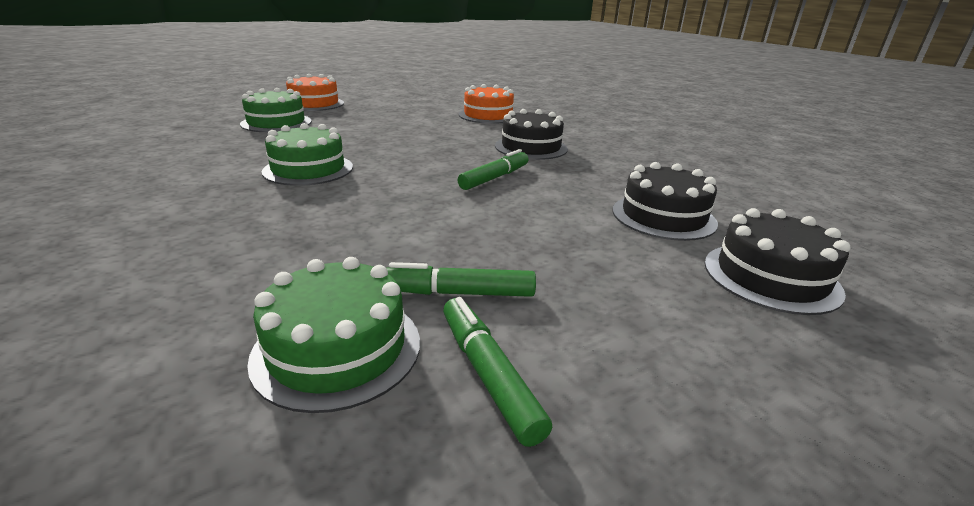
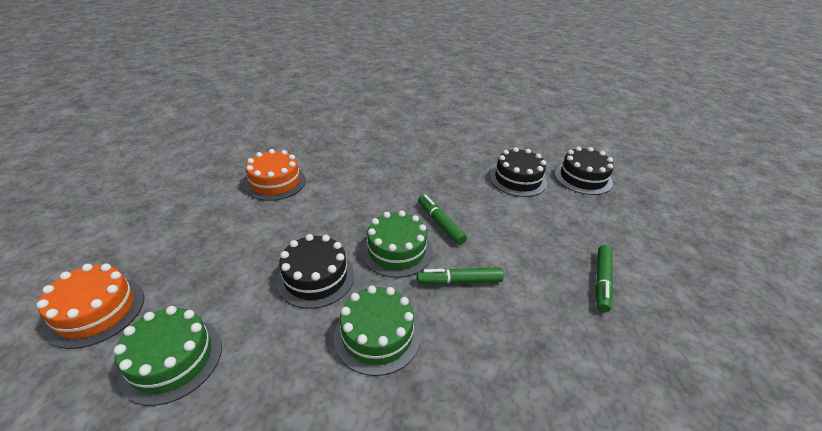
camera: 70 degrees left, 10 degrees up
green cake [247,257,420,413] -> green cake moved to [361,211,432,278]
green marker [443,297,552,447] -> green marker moved to [417,267,504,285]
black cake [495,109,568,160] -> black cake moved to [276,234,355,309]

